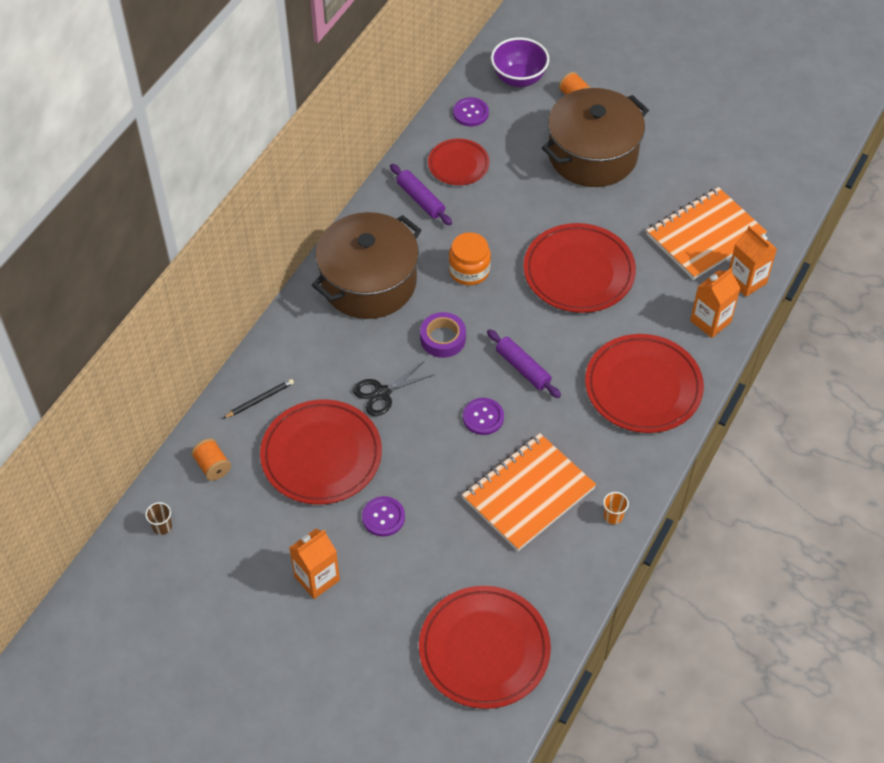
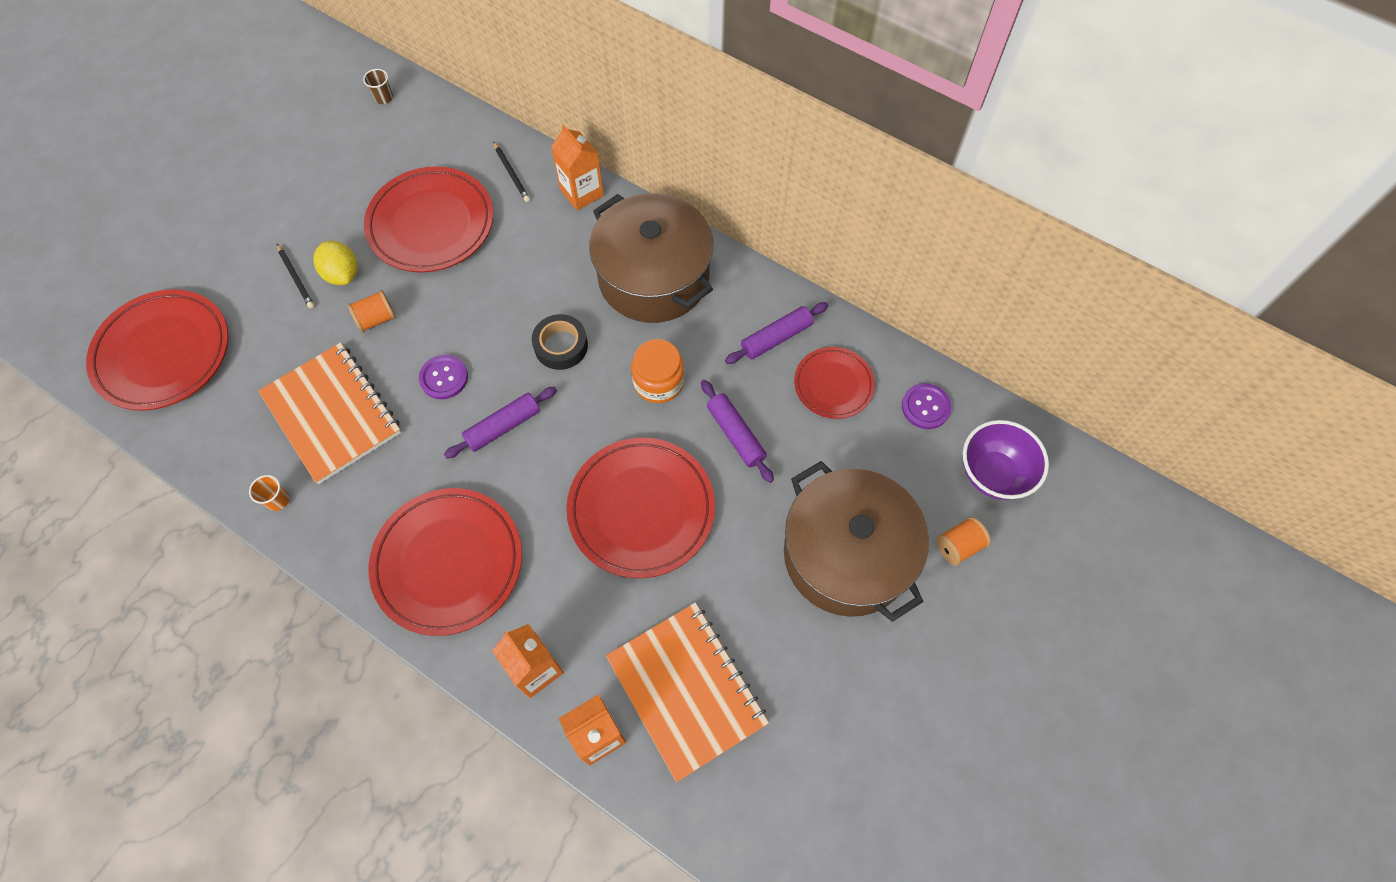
camera: 95 degrees right, 10 degrees up
orange spool [191,438,231,481] -> orange spool moved to [348,290,396,333]
orange carton [289,529,340,599] -> orange carton moved to [551,124,604,210]
black scissors [353,361,435,416] -> none
purple button [362,496,405,537] -> yellow lemon [313,241,358,285]
purple tape [420,312,466,358] -> black tape [532,314,588,370]
none -> black pencil [277,244,314,308]
none -> purple rolling pin [701,380,774,483]

